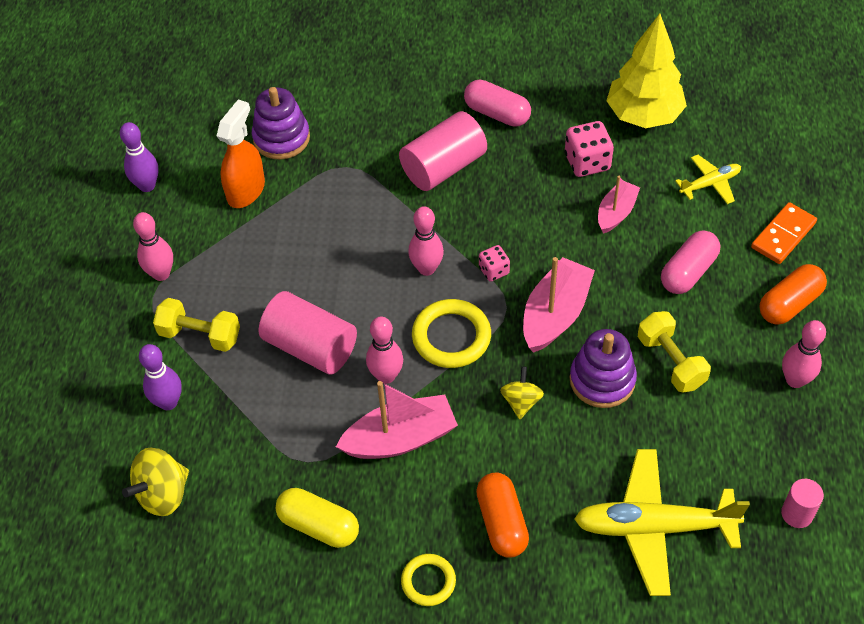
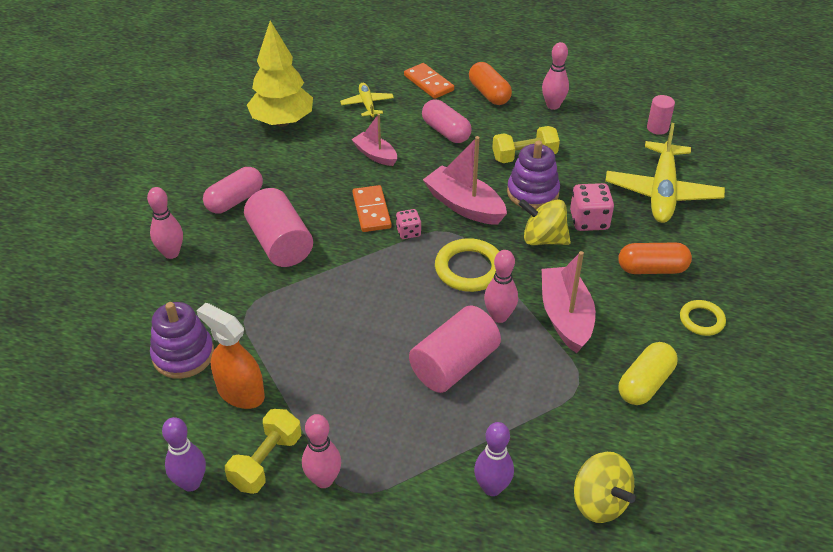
camera: 80 degrees left, 10 degrees down
yellow dumbbell [153,298,240,352] -> yellow dumbbell moved to [225,409,301,494]
pink bowling pin [408,206,444,276] -> pink bowling pin moved to [147,187,183,259]
yellow spinning top [500,366,544,419] -> yellow spinning top [519,199,571,245], size x1.54
pink dice [565,121,614,177] -> pink dice moved to [570,183,614,231]
none -> orange domino [352,185,392,232]

